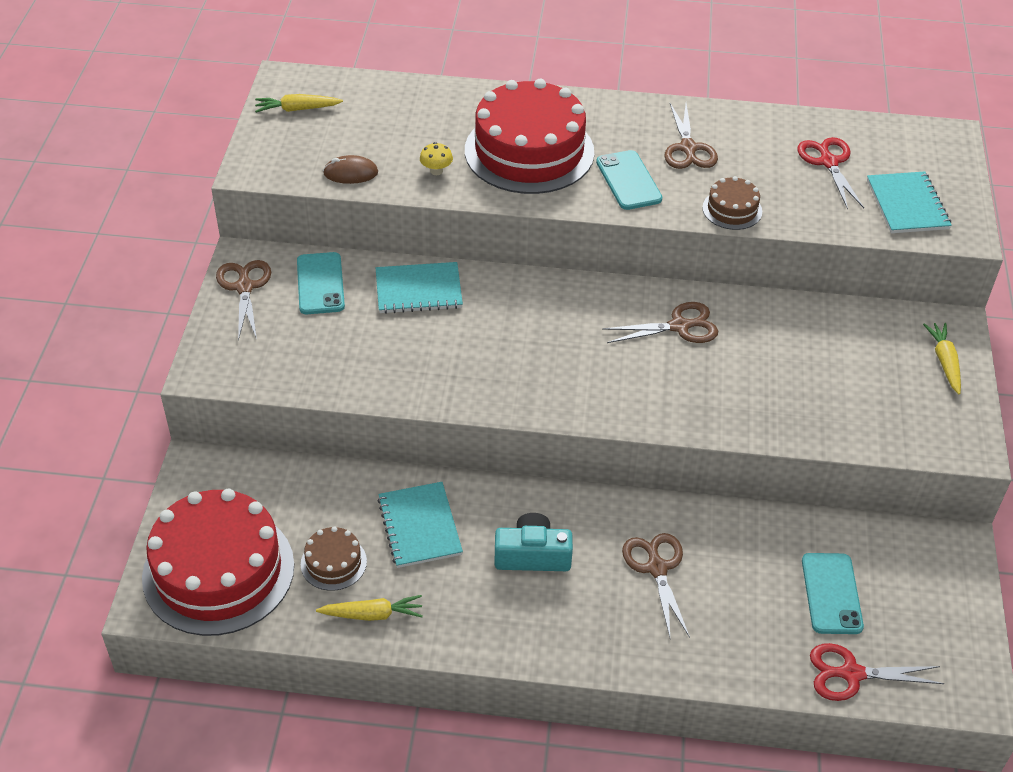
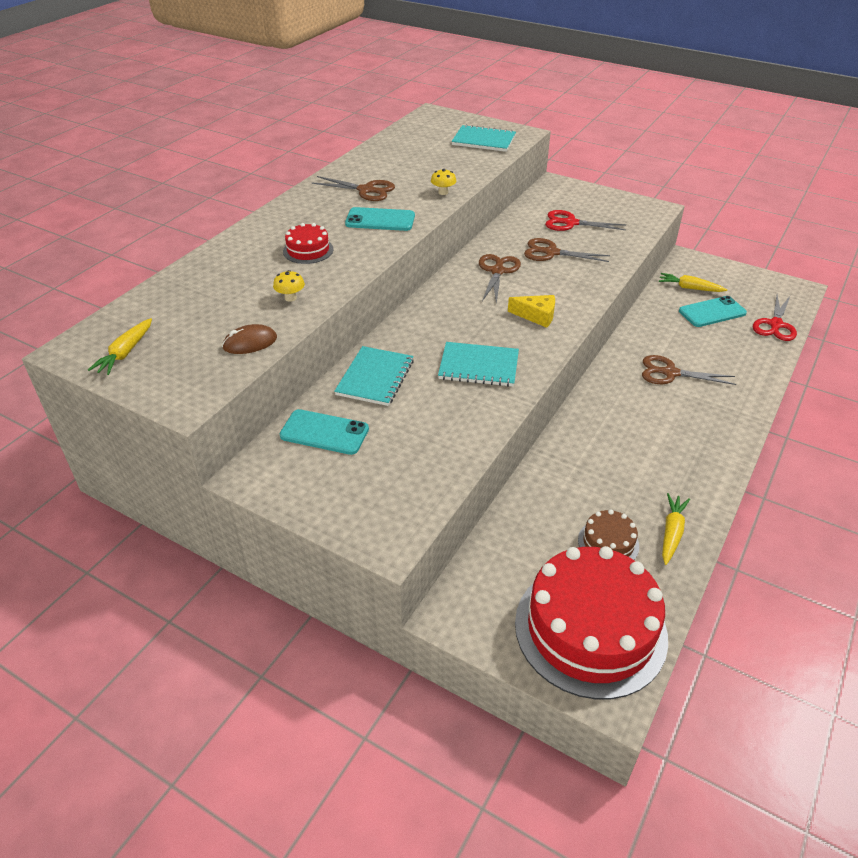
camera: 65 degrees left, 5 degrees down
brown scissors [216,260,271,341] -> brown scissors moved to [524,238,610,262]
brown mouse [323,155,378,184] -> brown mouse turned 45 degrees clockwise [222,324,277,354]
turquoise notebook [378,482,463,568] -> turquoise notebook moved to [438,342,519,387]
red cake [465,79,594,194] -> red cake [283,223,334,264], size x0.44
turquoise camera [494,513,573,571] -> none
brown cake [702,176,762,230] -> yellow mushroom [431,169,456,195]
red scissors [797,137,864,210] -> red scissors moved to [545,210,626,231]
turquoise phone [802,553,864,634] -> turquoise phone turned 45 degrees counterclockwise [679,296,747,327]
yellow carrot [923,323,961,395] -> yellow carrot moved to [659,273,727,292]
none -> yellow cheese [508,295,555,328]

